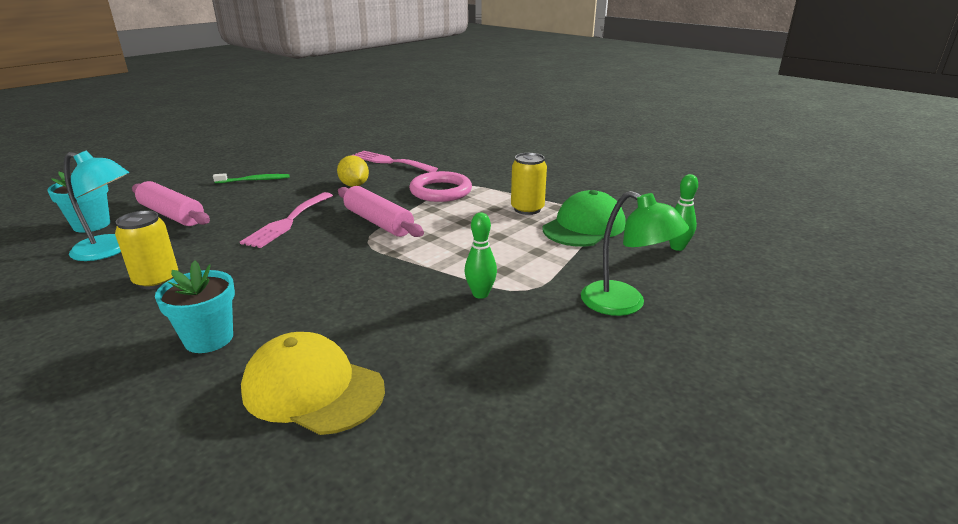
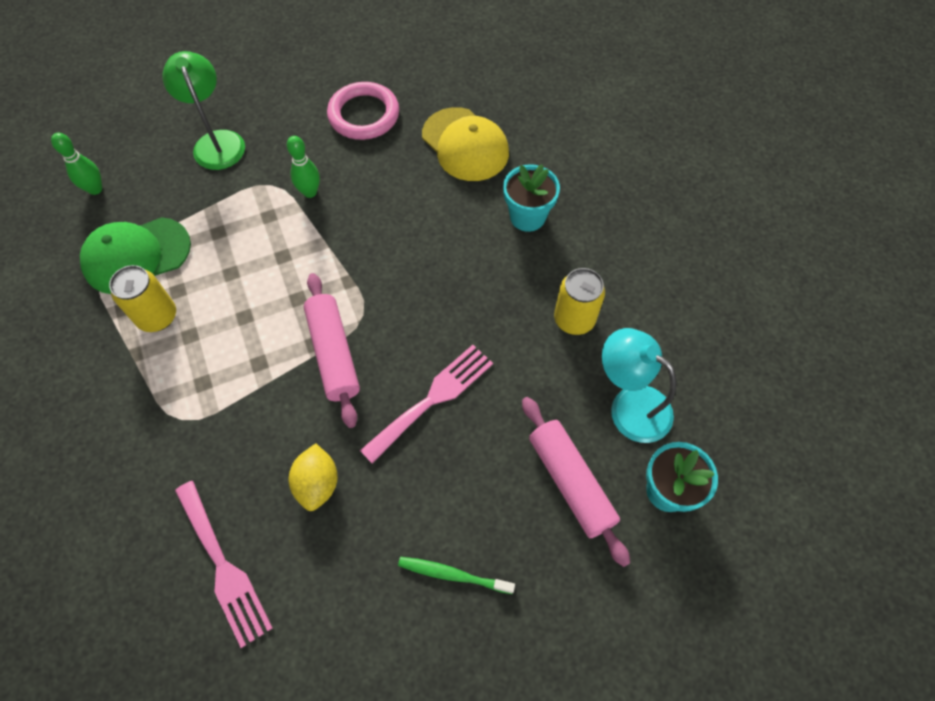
camera: 155 degrees left, 35 degrees up
pink ring [409,171,472,202] -> pink ring moved to [327,82,399,140]

